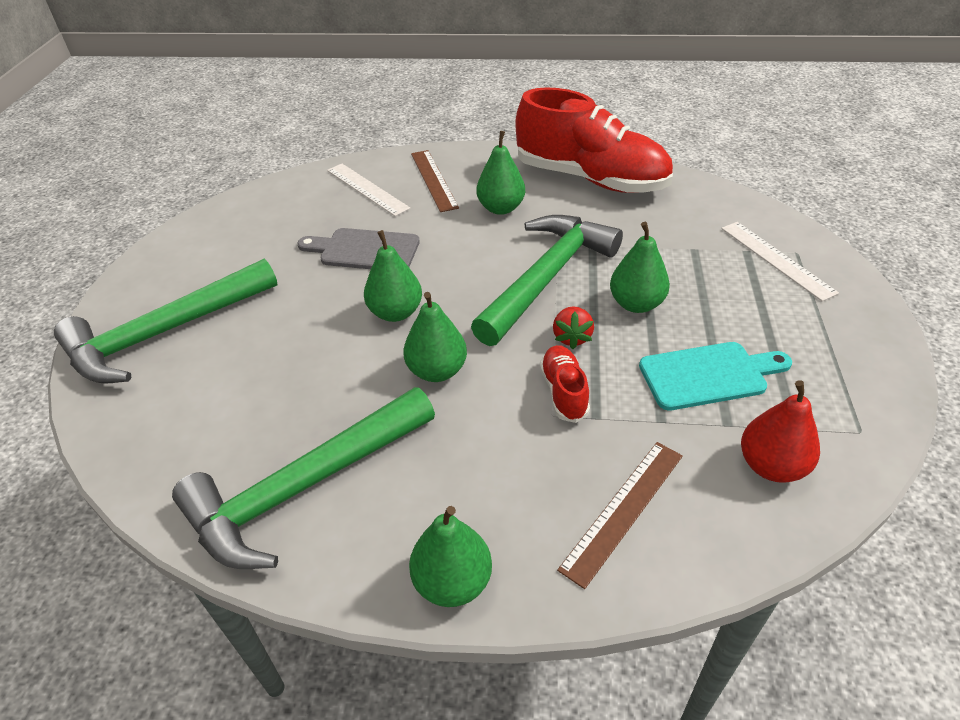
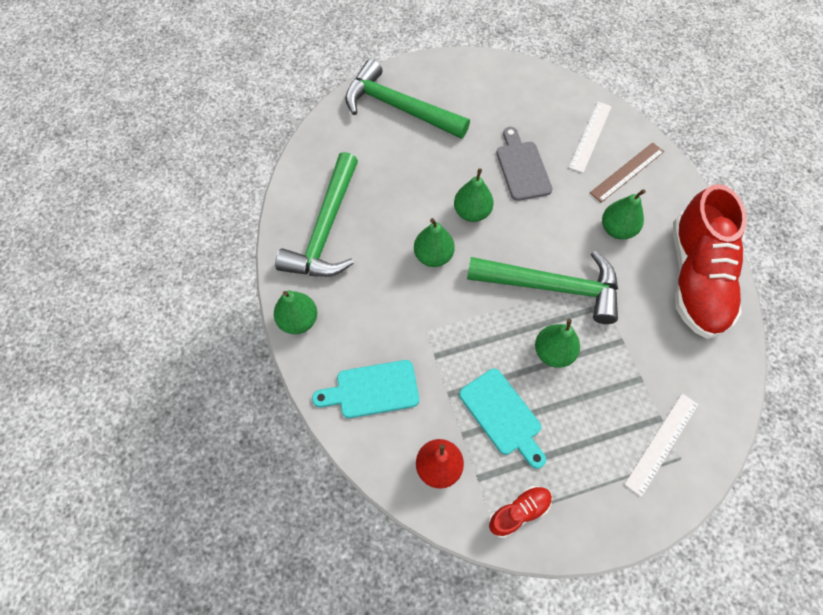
camera: 65 degrees right, 20 degrees up
green hammer [172,387,435,569] -> green hammer turned 105 degrees counterclockwise [275,152,358,277]
red shoe [540,345,590,423] -> red shoe moved to [488,486,552,538]
red strawberry [553,306,594,349] -> none
brown ruler [557,442,683,589] -> turquoise cutting board [312,360,419,418]

